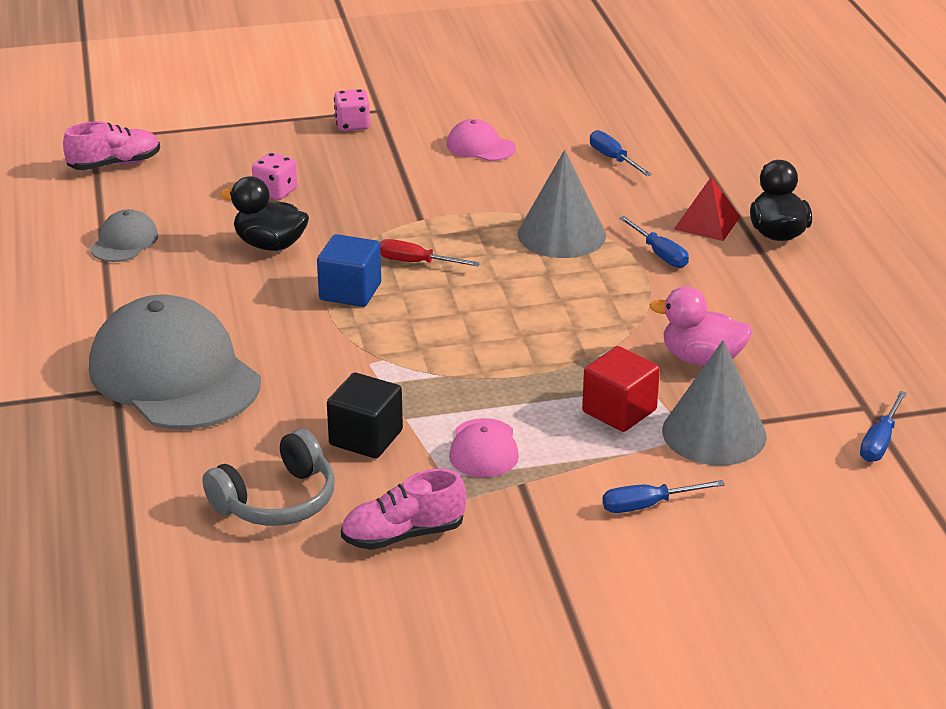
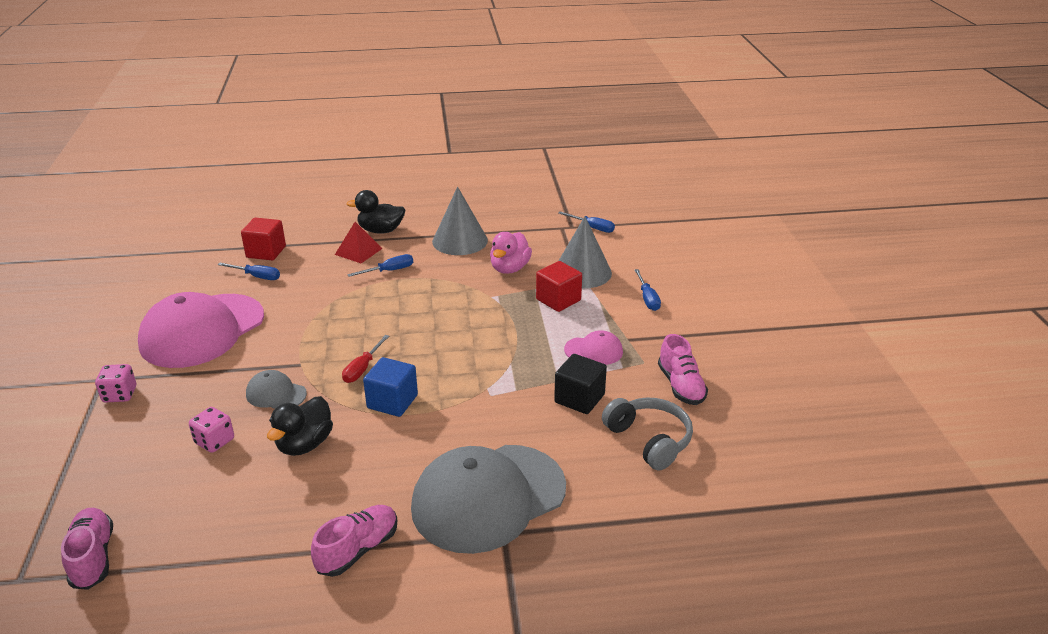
camera: 85 degrees left, 0 degrees up
grey cap [90,209,158,262] -> grey cap moved to [246,370,307,409]
pink cap [447,119,516,161] -> pink cap [138,292,264,368], size x2.24
grey cone [518,150,606,258] -> grey cone moved to [432,187,488,255]
blue screwdriver [590,130,652,176] -> blue screwdriver turned 135 degrees counterclockwise [218,263,280,280]
none -> red cube [241,217,286,260]
none -> pink shoe [311,505,397,577]

